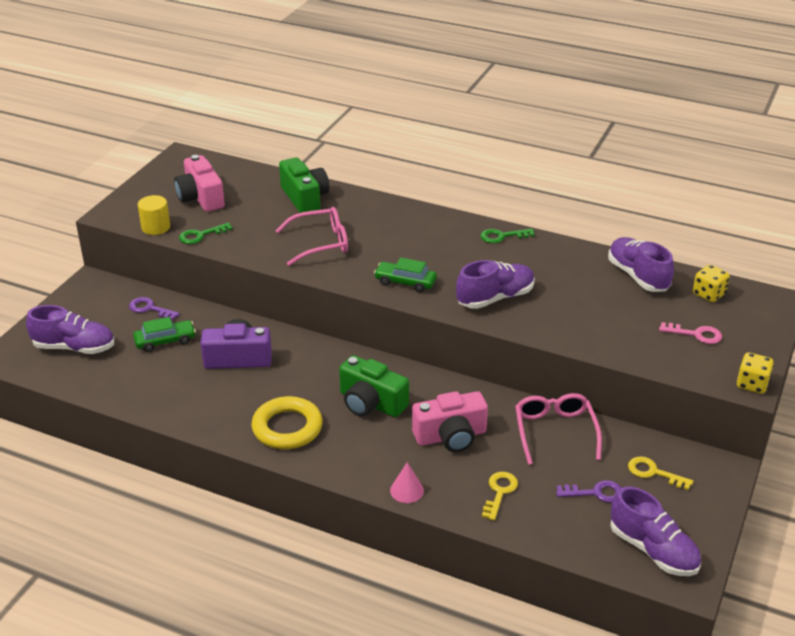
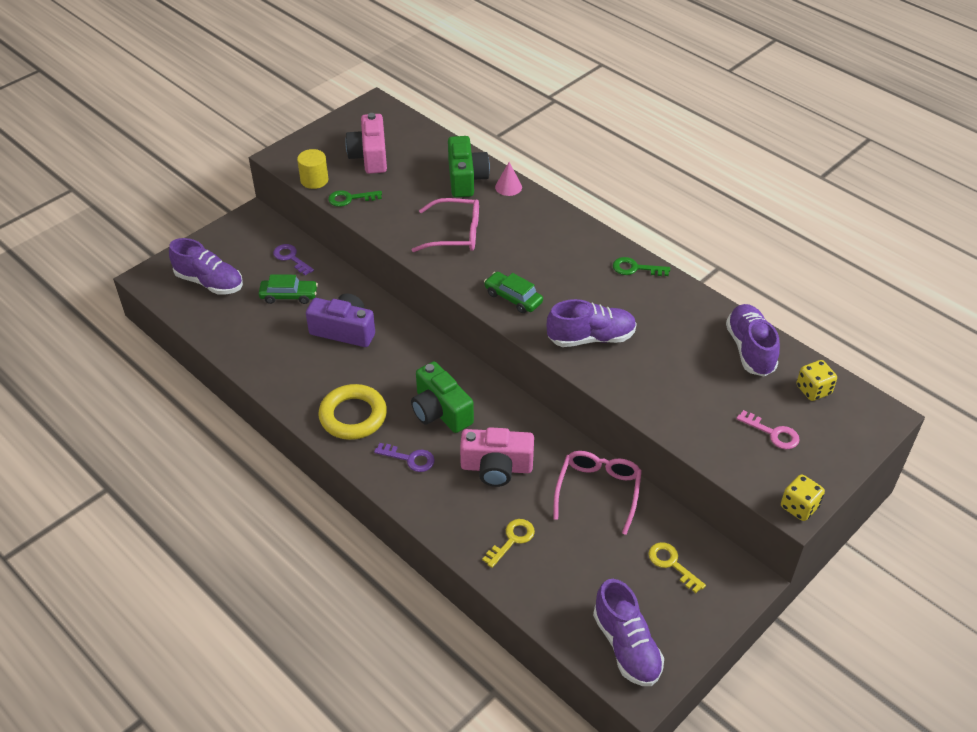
camera: 20 degrees right, 10 degrees up
pink cone [390,462,424,503] -> pink cone moved to [495,162,522,196]
purple key [556,480,621,503] -> purple key moved to [374,443,435,472]

